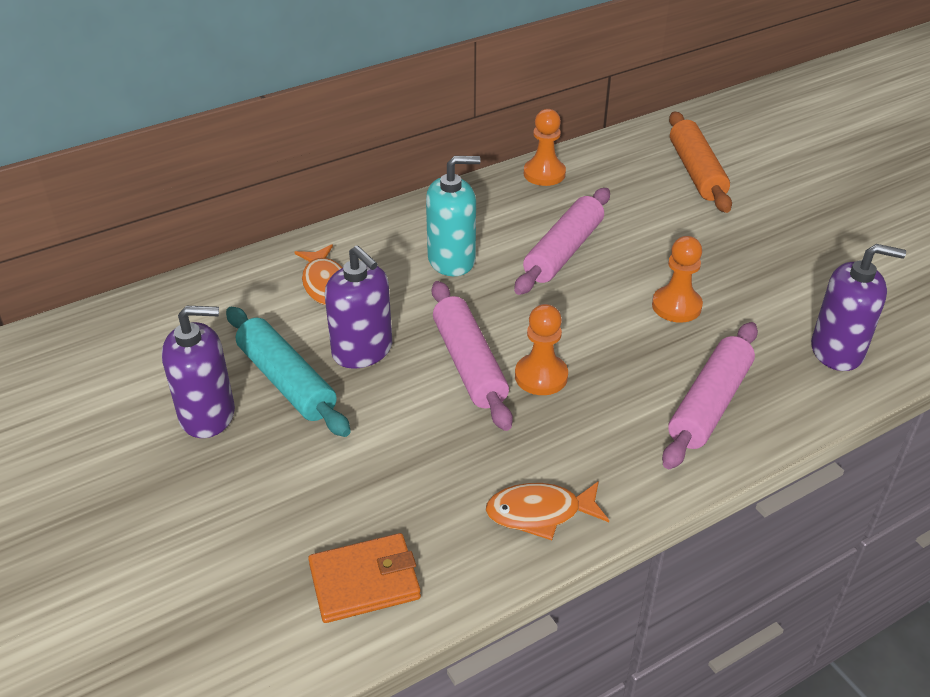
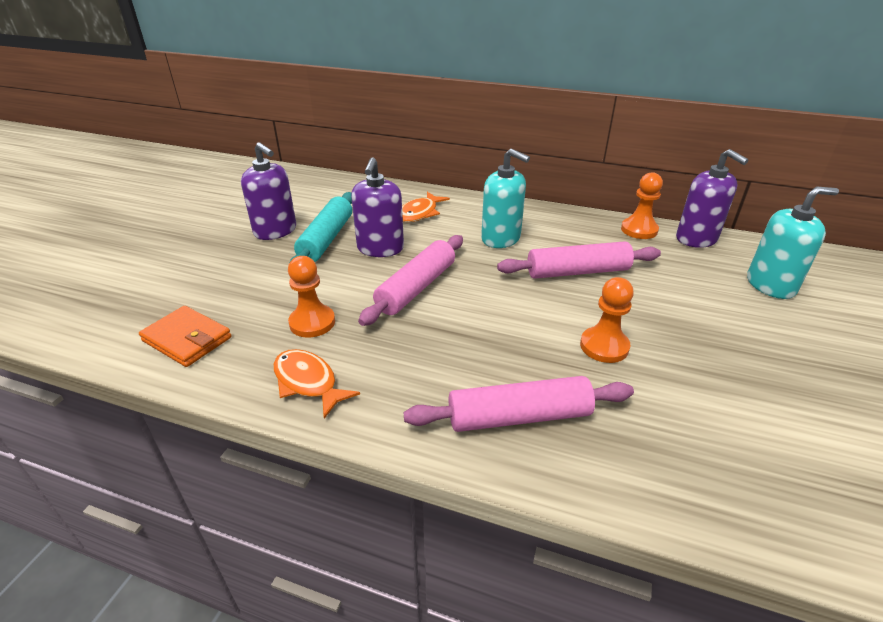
camera: 50 degrees right, 5 degrees down
orange pawn [515,304,568,395] -> orange pawn moved to [288,256,335,338]
orange rolling pin [669,112,732,213] -> turquoise soap dispenser [747,186,839,299]
purple soap dispenser [811,244,906,371] -> purple soap dispenser moved to [676,149,749,248]

